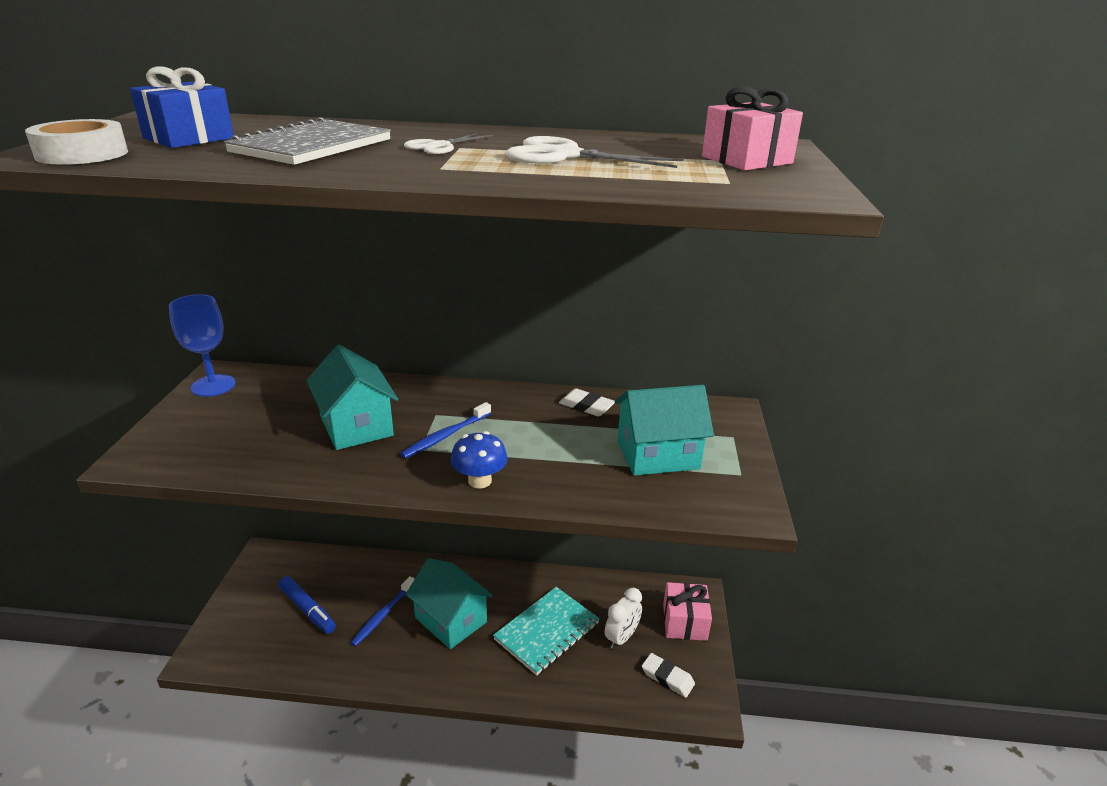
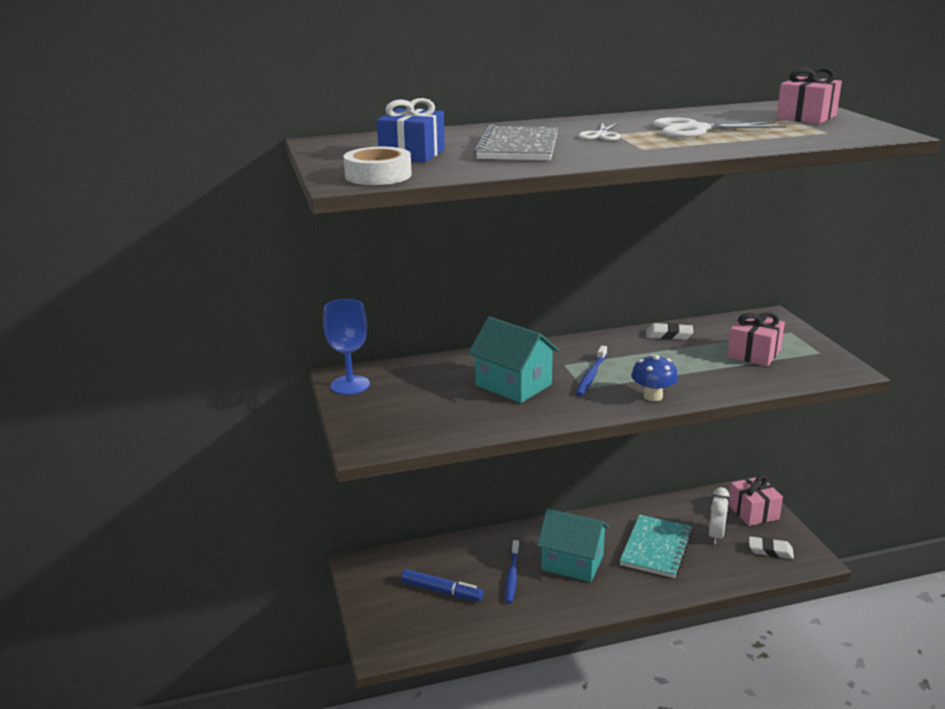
camera: 20 degrees left, 5 degrees down
turquoise house [615,385,714,476] -> pink gift [727,312,785,366]

